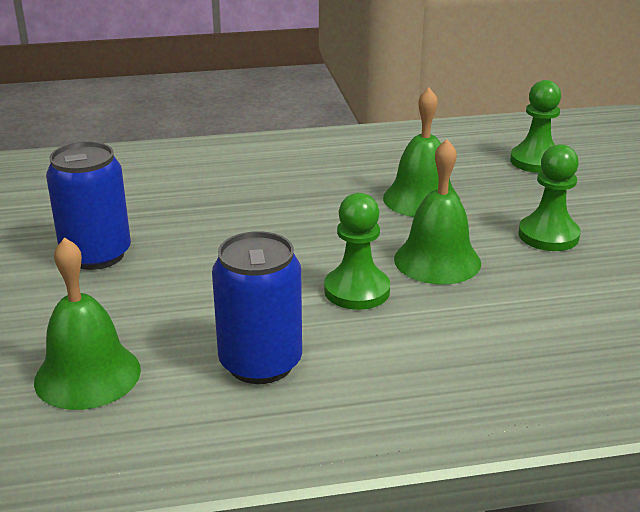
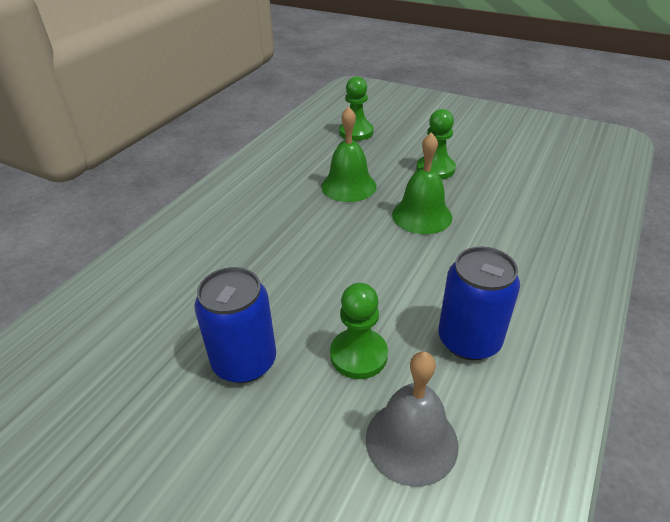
camera: 50 degrees left, 10 degrees up
green bell [34,237,141,410] -> grey bell [366,351,459,487]
green pawn [324,193,390,310] -> green pawn moved to [330,283,388,379]

